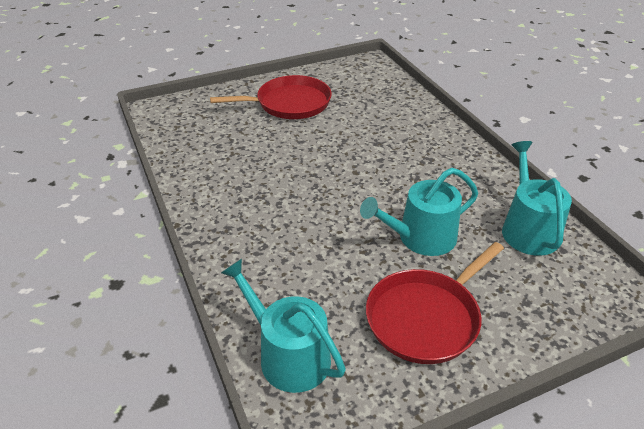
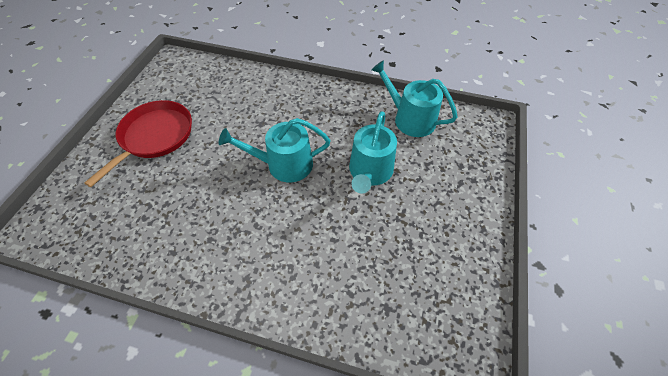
camera: 50 degrees left, 15 degrees up
turquoise watering can [221,259,346,393] -> turquoise watering can moved to [219,118,330,182]
red pan [366,242,504,364] -> none

